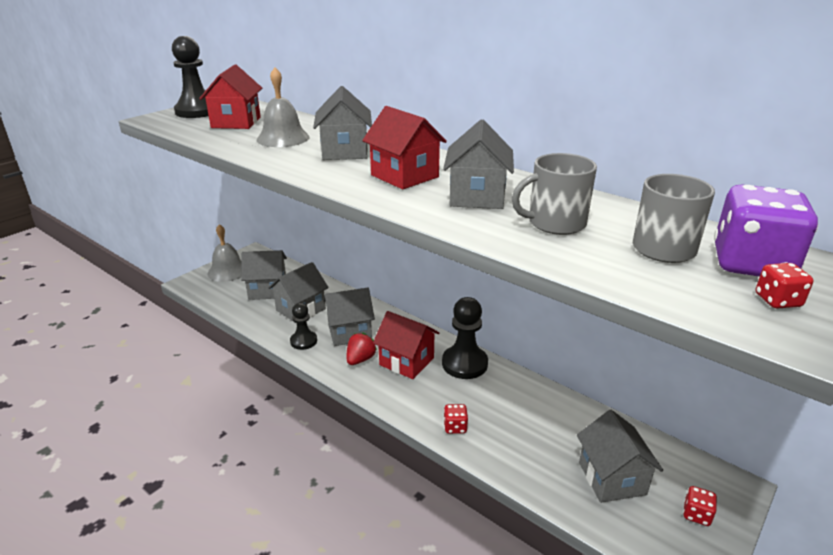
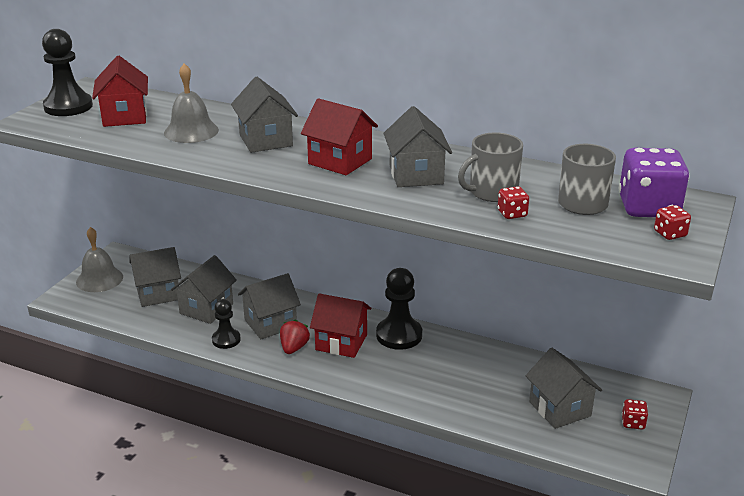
camera: 15 degrees left, 0 degrees up
red dice [444,404,468,434] -> red dice moved to [498,186,529,219]

